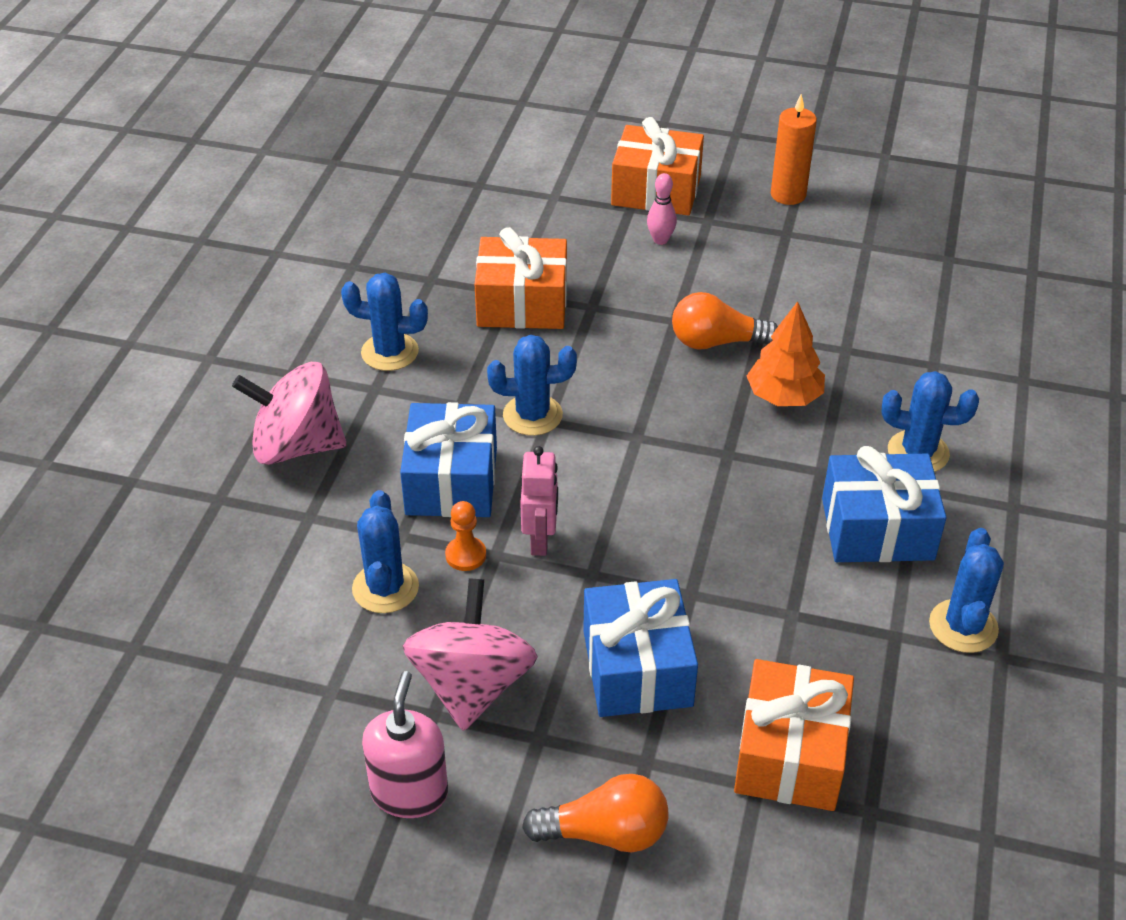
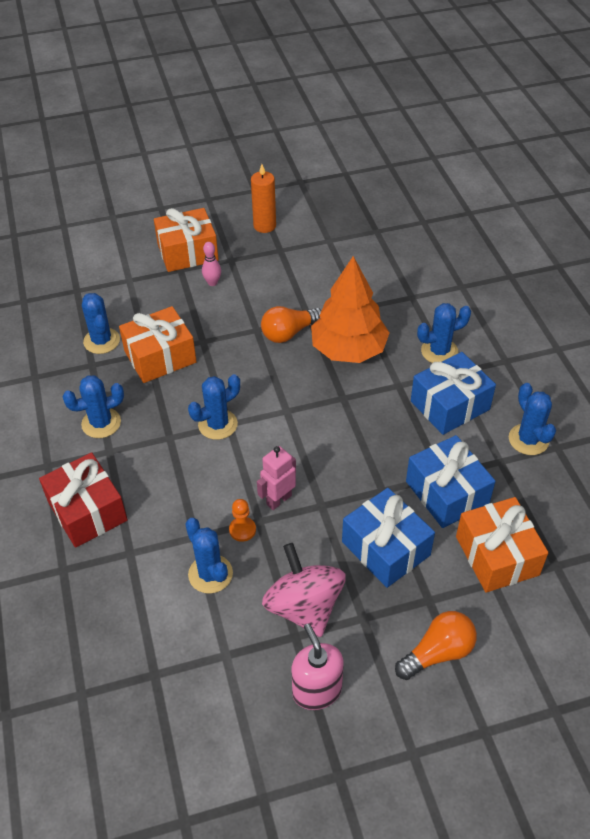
camera: 30 degrees left, 5 degrees up
pink spinning top [232,362,346,465] -> red gift [39,452,128,548]
blue gift [400,402,497,517] -> blue gift moved to [406,435,495,528]
pink robot [520,446,558,556] -> pink robot turned 105 degrees counterclockwise [257,446,296,510]
orange tree [747,301,825,406] -> orange tree [311,256,389,363], size x1.59
none -> blue cactus [82,293,120,354]

